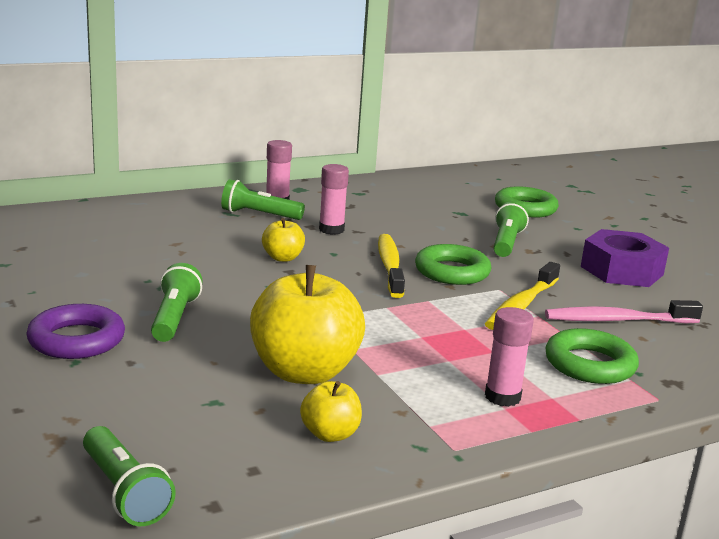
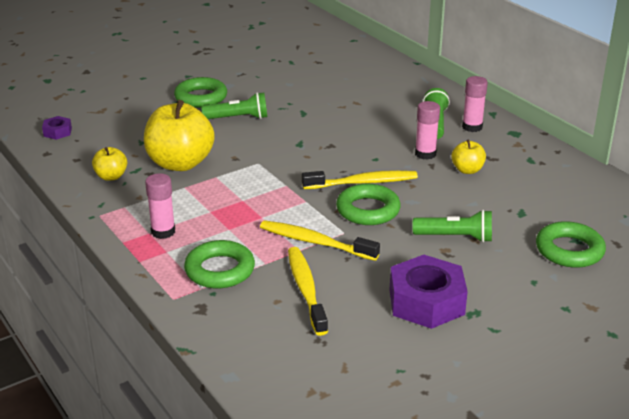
camera: 85 degrees right, 10 degrees up
purple ring [26,304,125,359] -> green ring [174,77,227,108]
green flashlight [83,426,176,526] -> purple nut [42,116,72,140]
yellow apple [262,218,305,262] -> yellow apple moved to [451,140,486,174]
pink toothbrush [545,300,703,323] -> yellow toothbrush [288,247,328,336]

